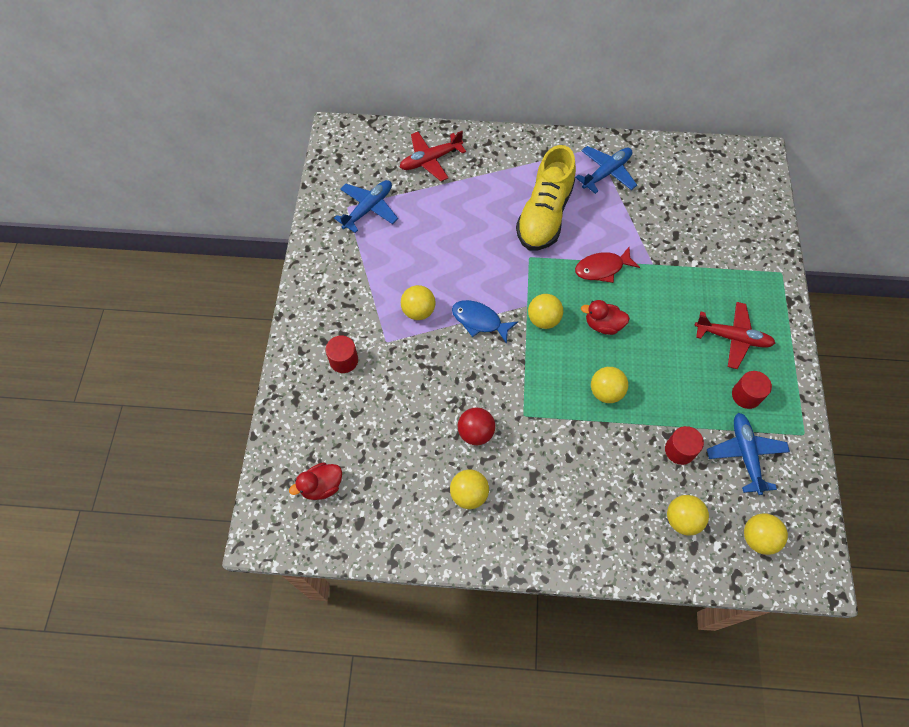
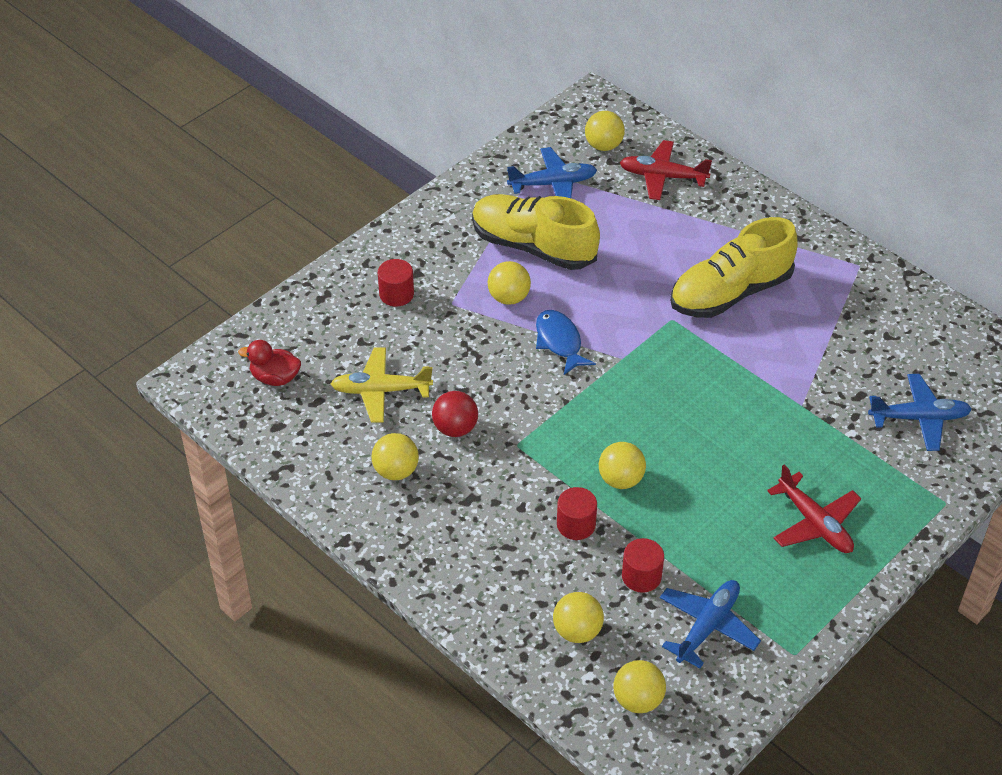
camera: 40 degrees right, 15 degrees down
yellow ball [528,294,563,329] -> yellow ball moved to [585,111,625,151]
blue plane [575,146,637,194] -> blue plane moved to [868,374,972,451]
red fish [575,247,640,283] -> none
red duck [581,300,630,335] -> none
red cylinder [732,371,772,409] -> red cylinder moved to [557,487,597,540]
none -> yellow plane [331,347,433,423]
none -> yellow shoe [472,194,600,270]

